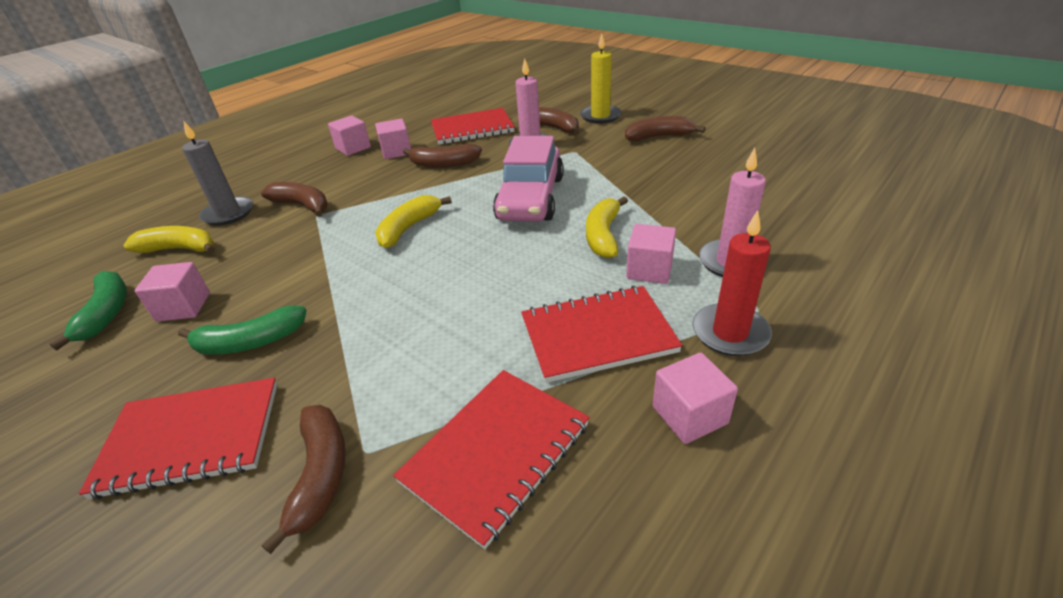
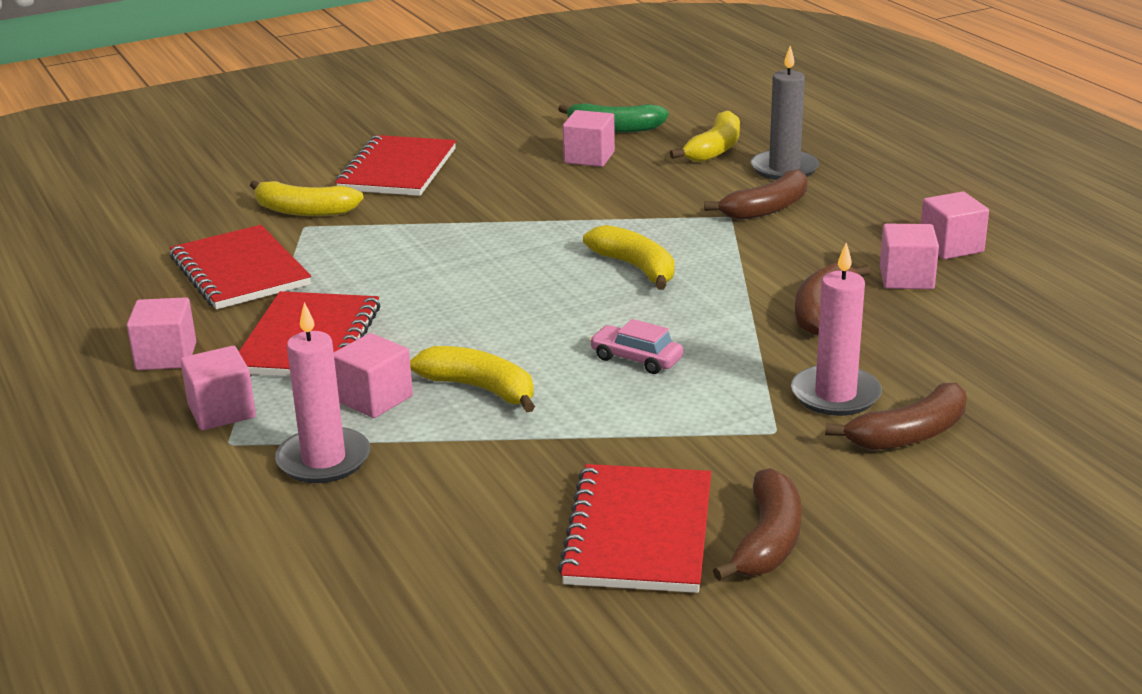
camera: 110 degrees right, 10 degrees down
green banana [178,306,307,354] -> none
brown banana [262,405,346,554] -> yellow banana [250,180,364,216]
red notebook [431,108,515,145] -> red notebook moved to [558,464,711,593]
pink car [493,136,564,222] -> pink car [589,319,683,374], size x0.45
yellow candle [580,33,622,124] -> none
red candle [692,210,772,356] -> pink cube [180,346,256,430]

